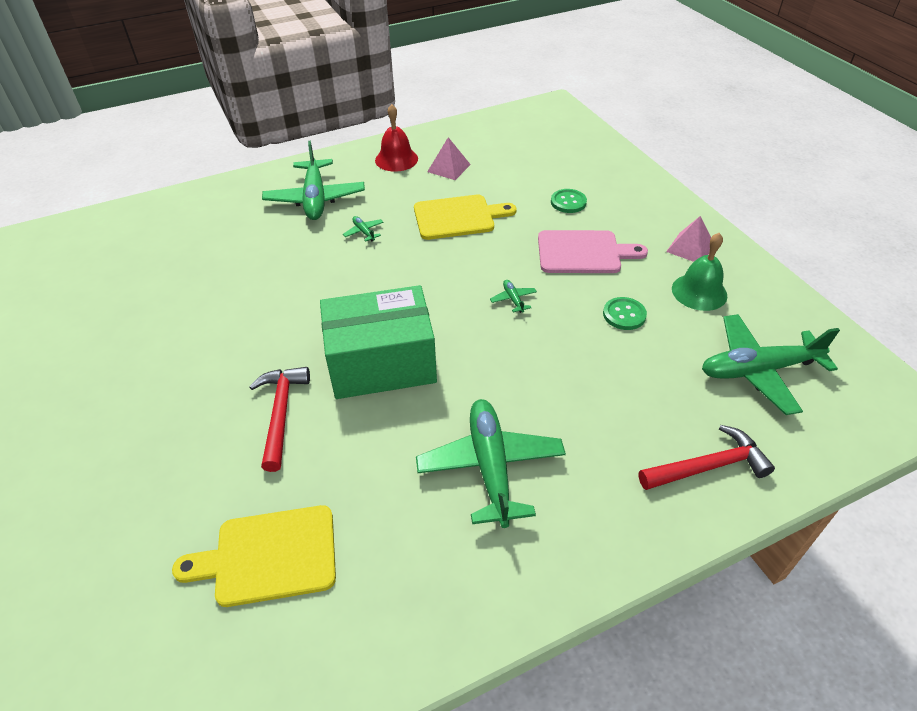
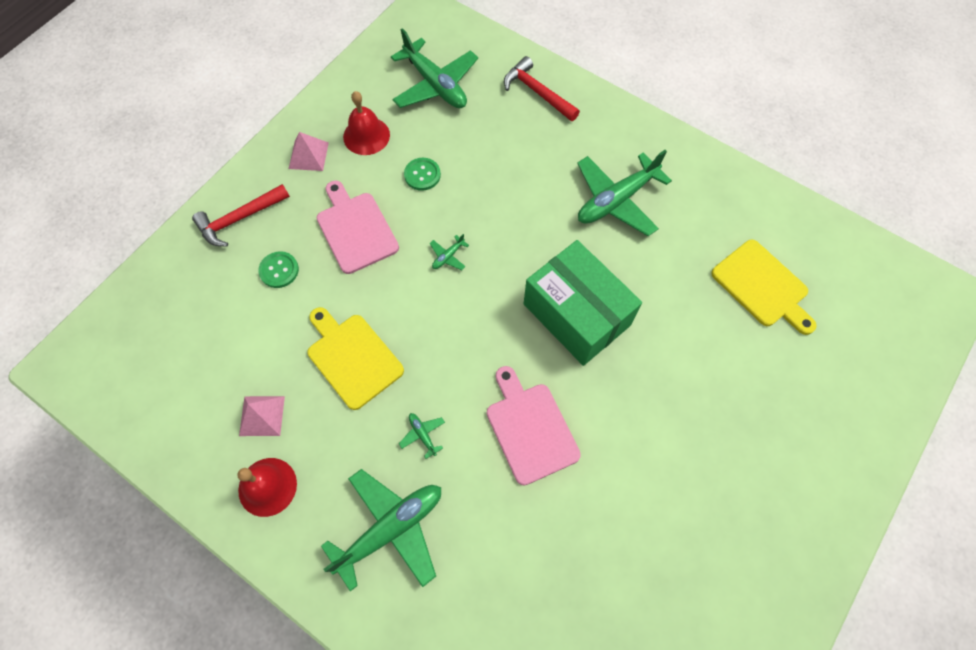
camera: 120 degrees left, 20 degrees up
red hammer [249,367,310,472] -> red hammer moved to [192,184,290,247]
green plane [343,216,384,242] -> green plane turned 120 degrees clockwise [399,413,445,459]
green bell [672,233,727,311] -> red bell [343,91,390,155]
none -> pink cutting board [487,366,581,486]

